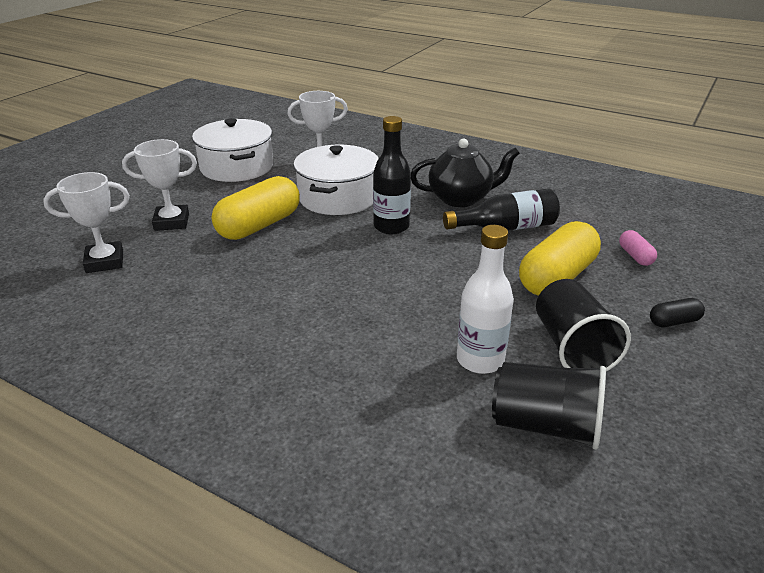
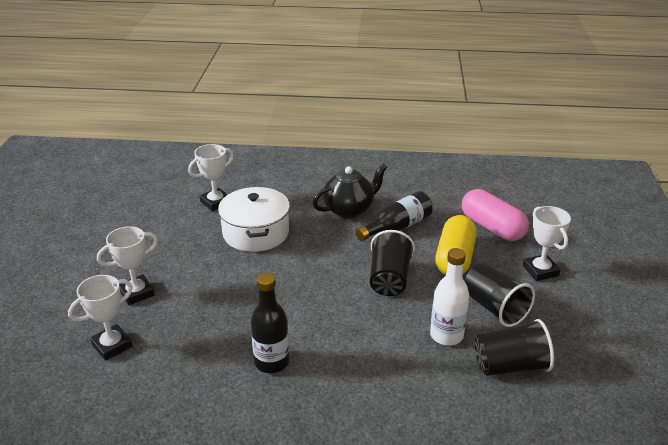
camera: 25 degrees left, 0 degrees up
white pot [192,118,273,182] -> none
yellow capsule [211,176,300,240] -> none
black bottle [373,116,411,234] -> black bottle moved to [251,273,289,373]
pink capsule [619,230,657,266] -> pink capsule [462,189,529,241], size x2.17
black capsule [650,298,705,327] -> white trophy [523,206,571,281]
none -> black cup [370,230,415,296]

